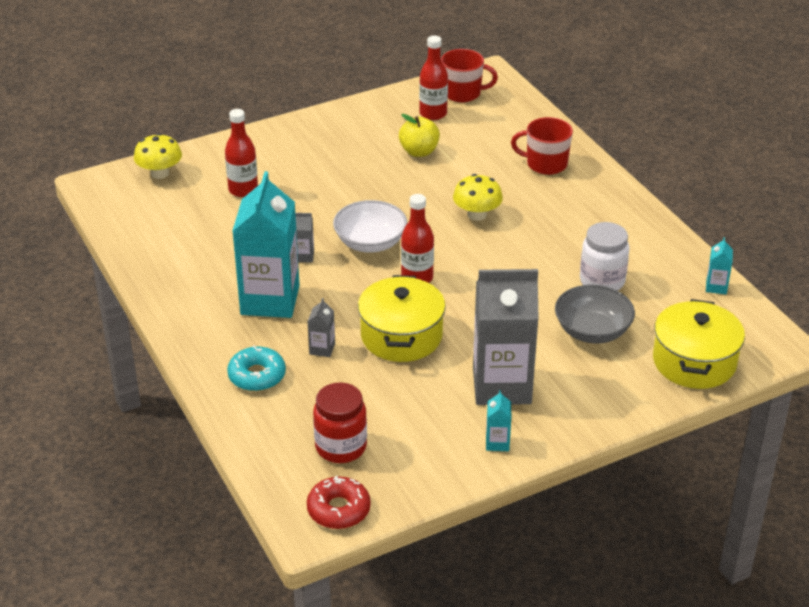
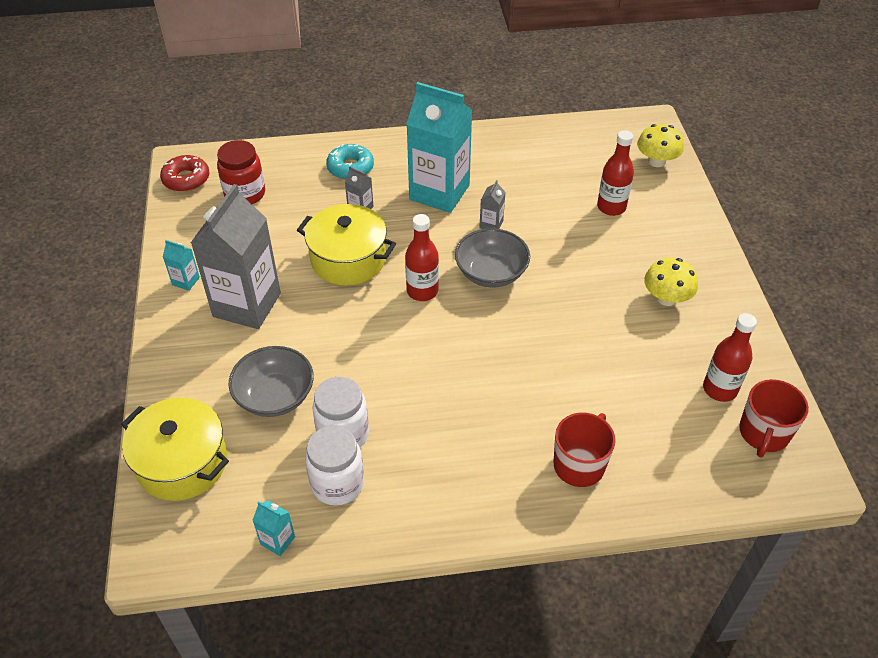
camera: 110 degrees right, 10 degrees up
white bowl [333,200,407,253] -> grey bowl [455,228,530,288]
yellow apple [399,114,440,157] -> none
yellow mushroom [453,174,503,221] -> yellow mushroom moved to [644,258,698,306]
none -> white jar [305,426,364,506]

